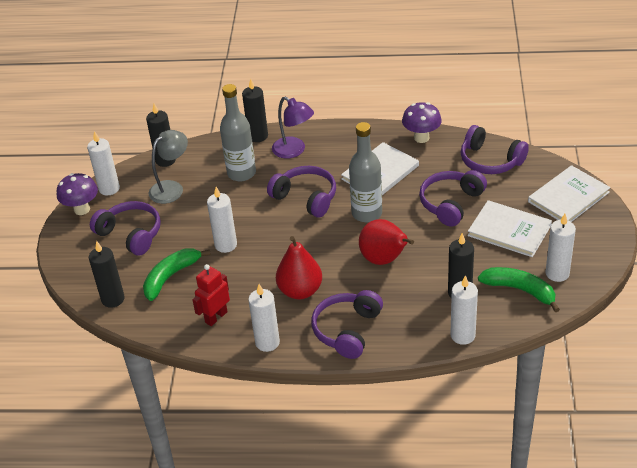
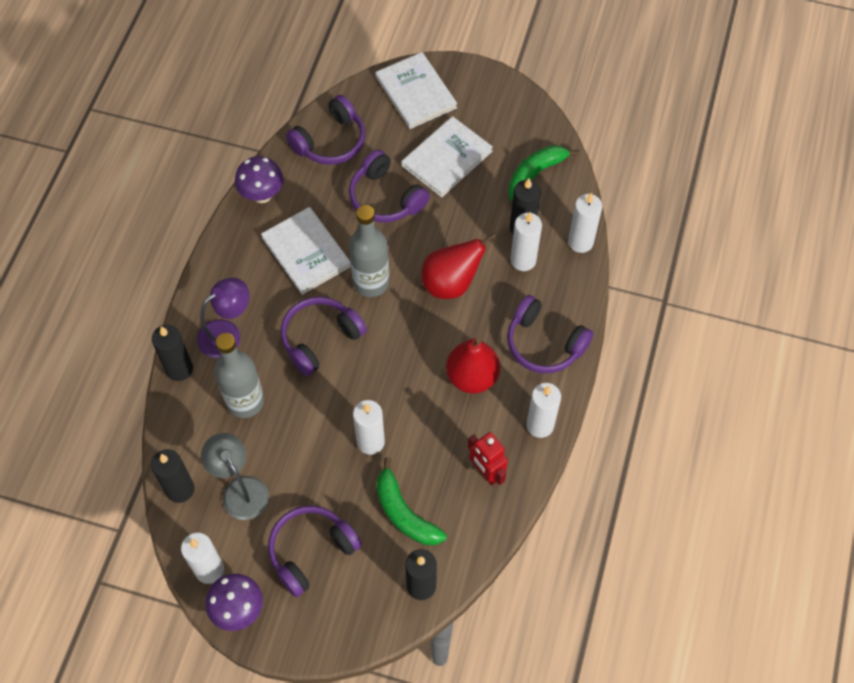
camera: 80 degrees left, 20 degrees up
white candle [546,214,576,282] -> white candle moved to [510,212,542,271]

